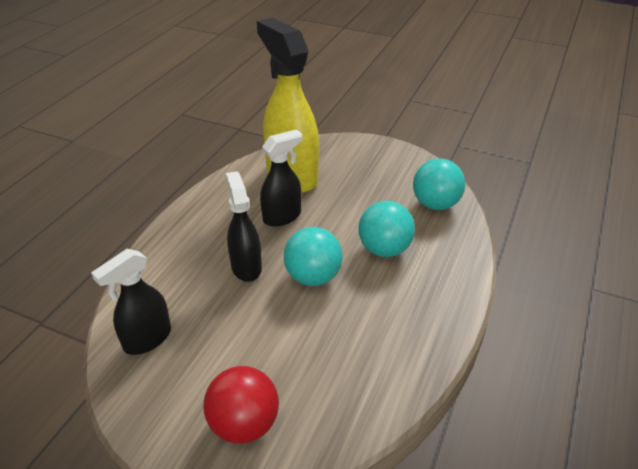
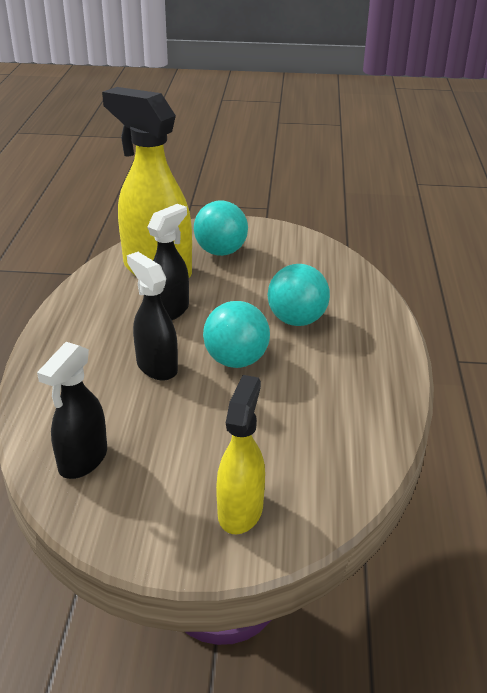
camera: 20 degrees left, 5 degrees down
red ball [204,366,279,444] -> yellow spray bottle [216,375,265,534]
turquoise ball [413,158,465,210] -> turquoise ball moved to [194,200,248,256]

